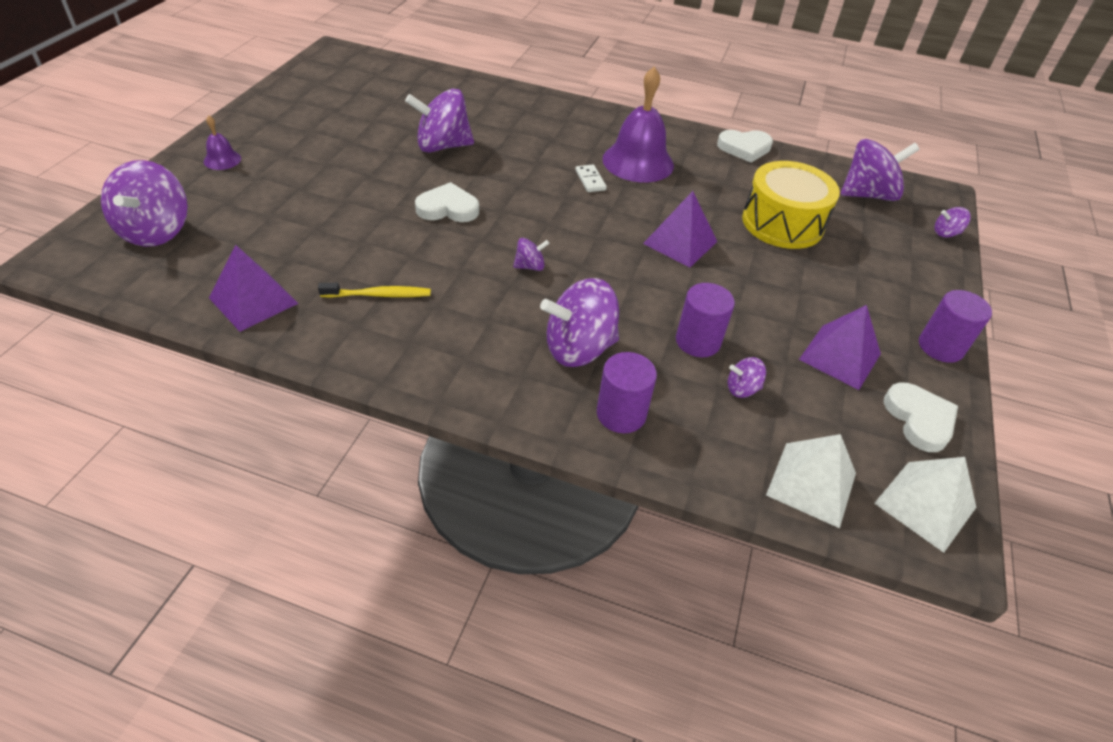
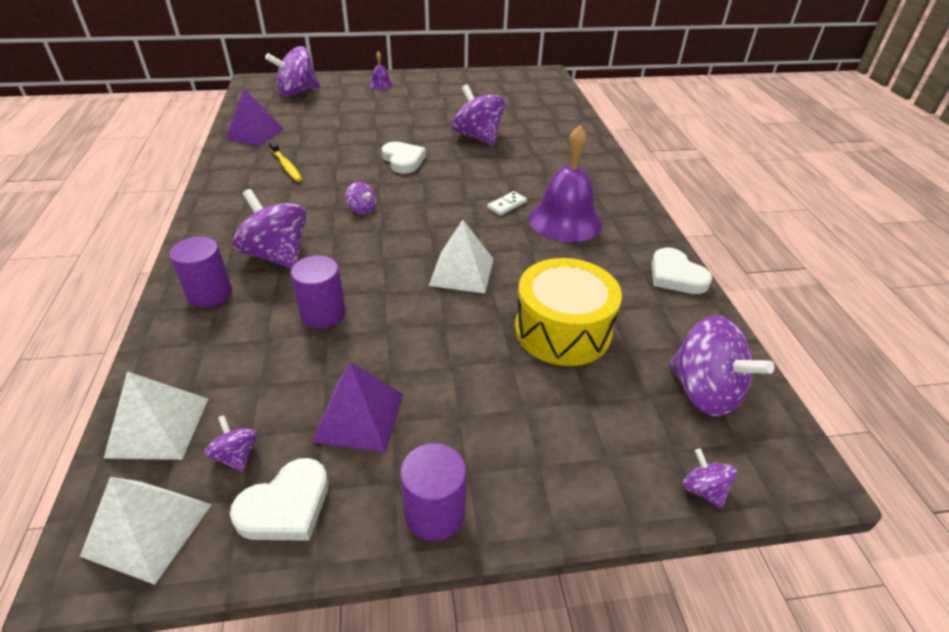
camera: 65 degrees right, 5 degrees down
purple pyramid [643,191,717,267] -> white pyramid [429,220,494,293]
purple spinning top [728,357,766,398] -> purple spinning top moved to [204,415,258,472]

